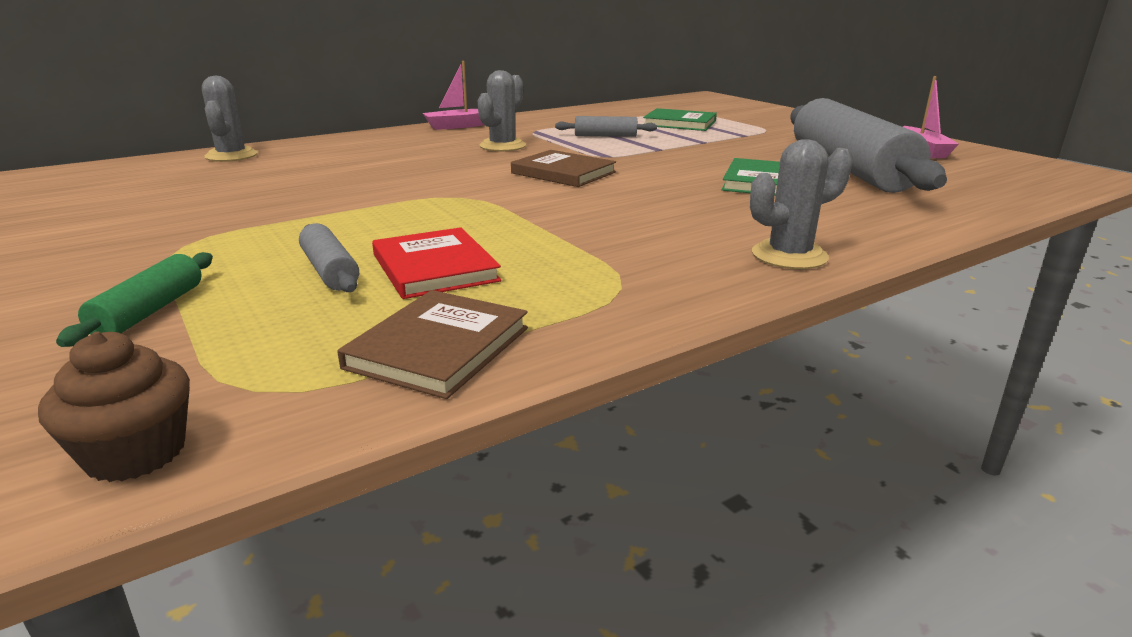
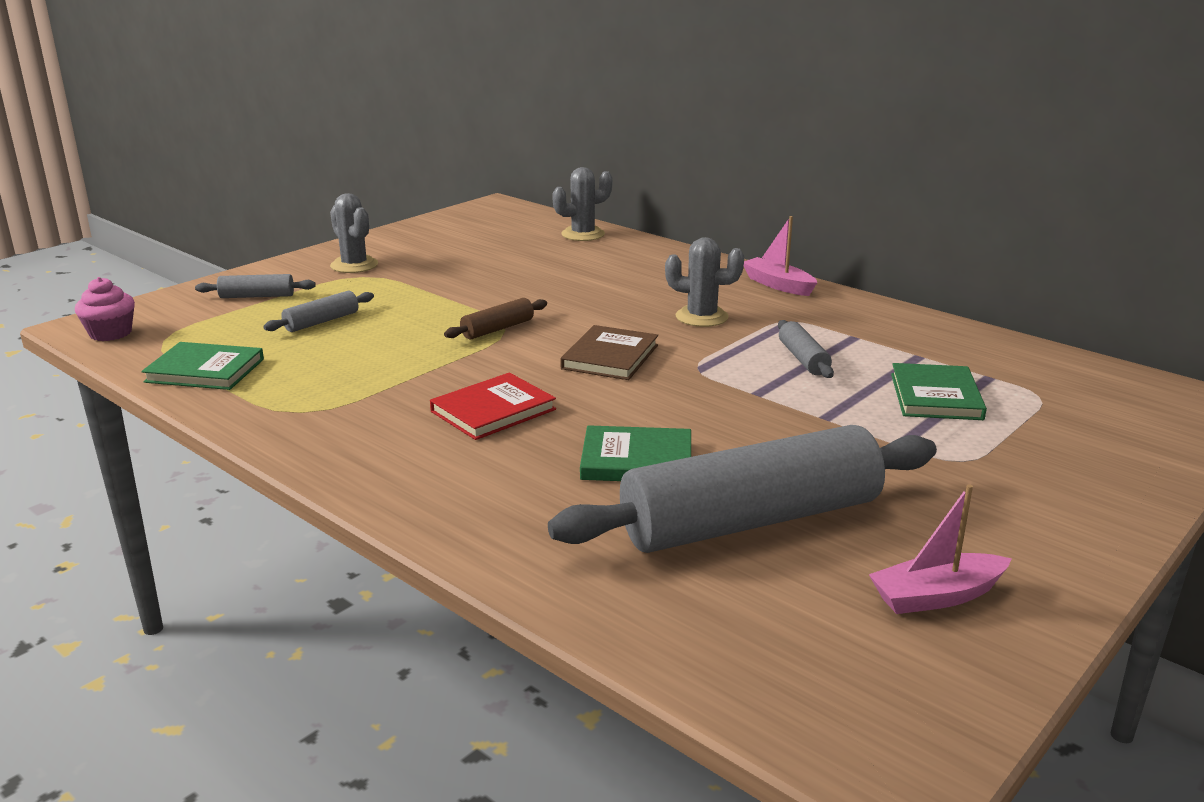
camera: 75 degrees right, 0 degrees up
brown cupcake [38,331,190,482] -> pink cupcake [75,277,135,341]
green rolling pin [56,252,213,347] -> grey rolling pin [195,274,316,298]
brown book [337,290,528,399] -> green book [141,342,264,390]
red book [372,227,501,299] -> red book moved to [430,373,556,440]
grey cactus [750,139,853,269] -> grey cactus moved to [330,193,378,273]
none -> brown rolling pin [444,298,547,339]

